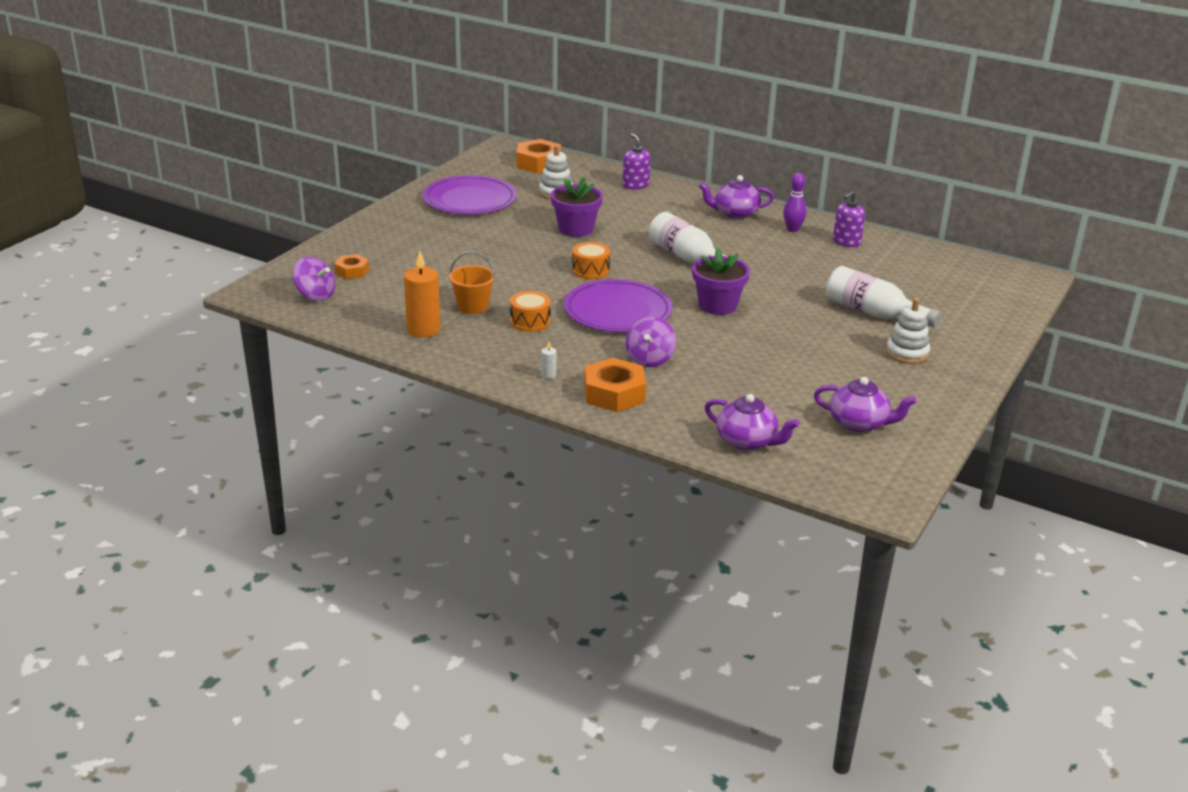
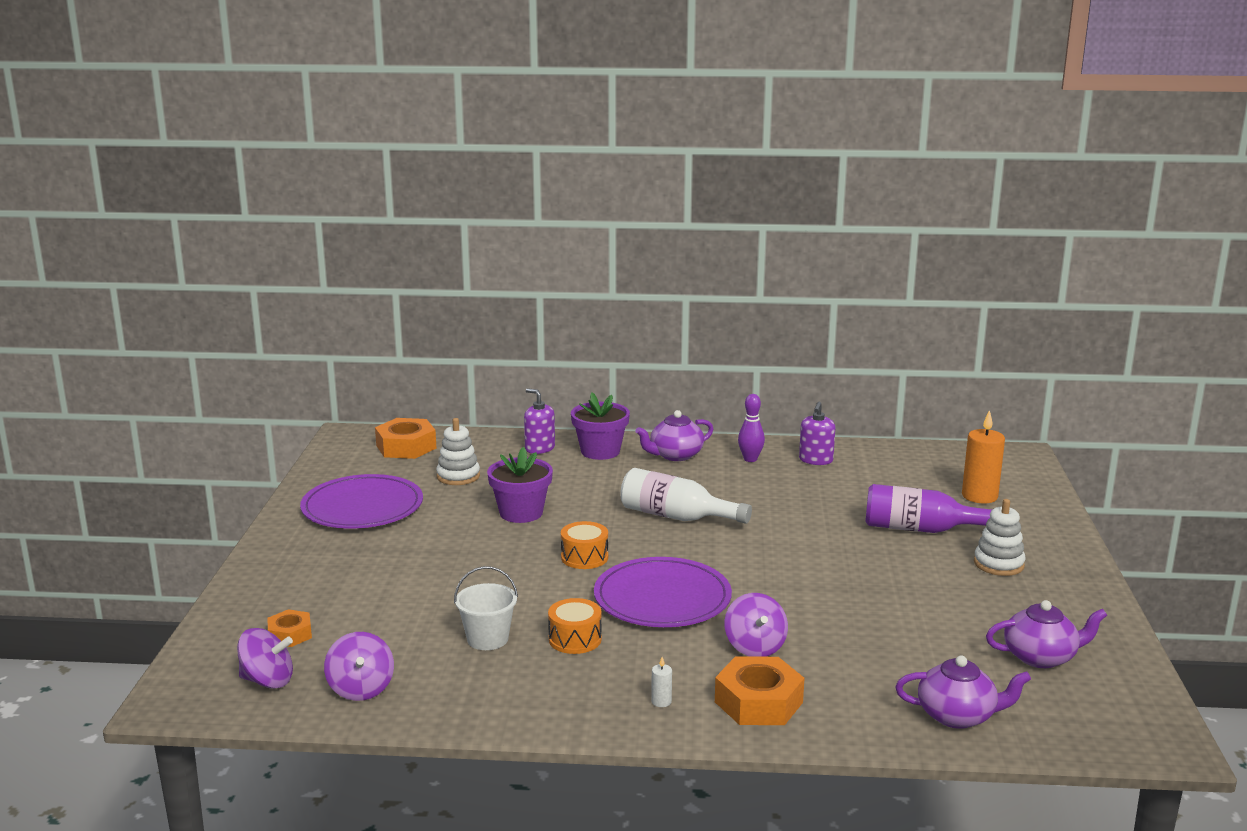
camera: 25 degrees left, 10 degrees down
orange candle [404,251,440,338] -> orange candle moved to [962,410,1005,504]
orange bucket [449,252,495,314] -> white bucket [454,566,518,650]
purple flower pot [692,248,750,315] -> purple flower pot moved to [571,392,630,460]
white bottle [826,266,941,327] -> purple bottle [865,484,992,533]
none -> purple spinning top [324,632,394,701]

